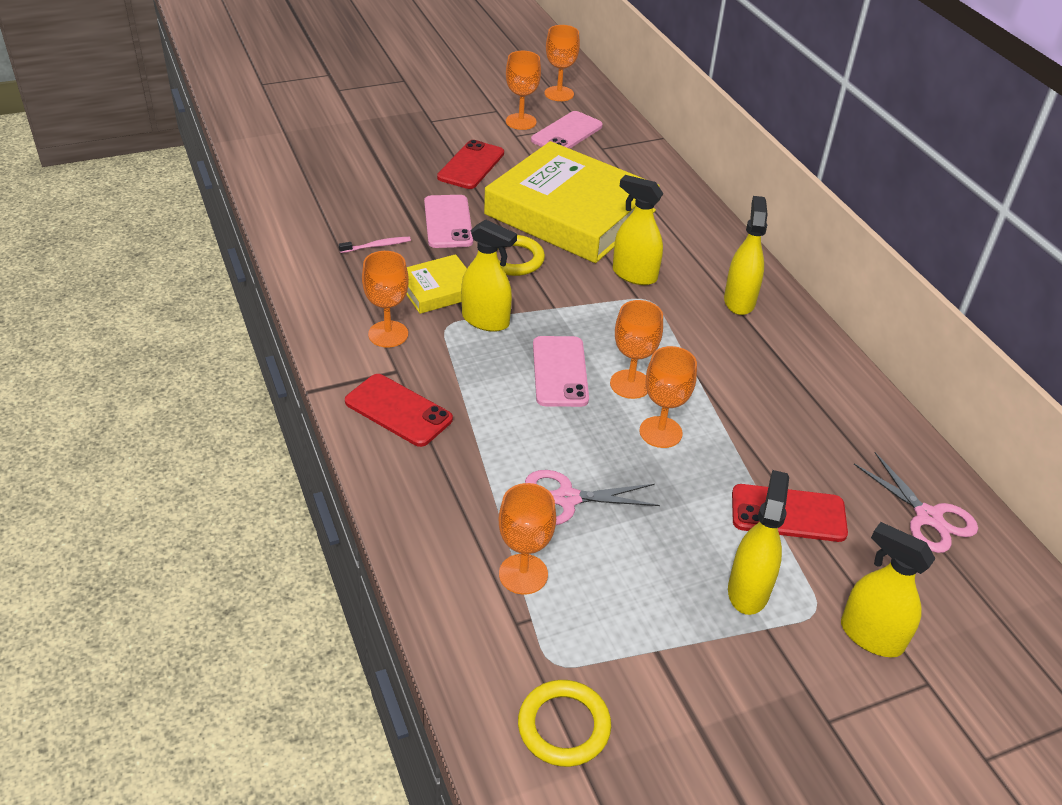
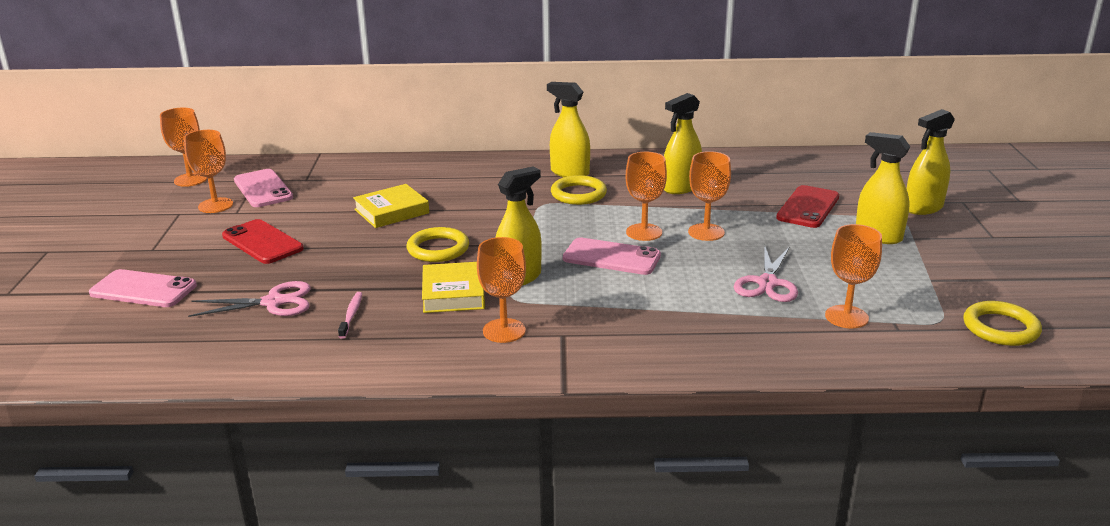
camera: 65 degrees left, 15 degrees down
red phone [345,374,453,447] -> none
pink phone [424,195,473,248] -> pink phone moved to [89,269,197,307]
yellow book [484,141,660,263] -> yellow book [353,184,429,228], size x0.45
yellow spray bottle [613,175,663,285] -> yellow spray bottle moved to [664,93,702,194]
pink scissors [854,452,978,553] -> pink scissors moved to [188,281,311,317]
none -> yellow ring [551,175,607,205]

